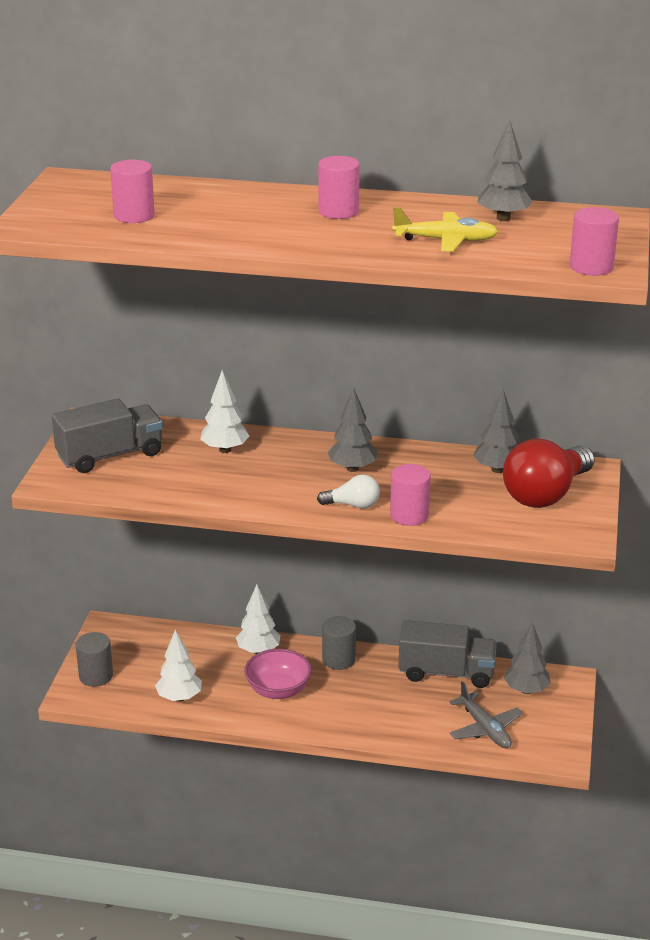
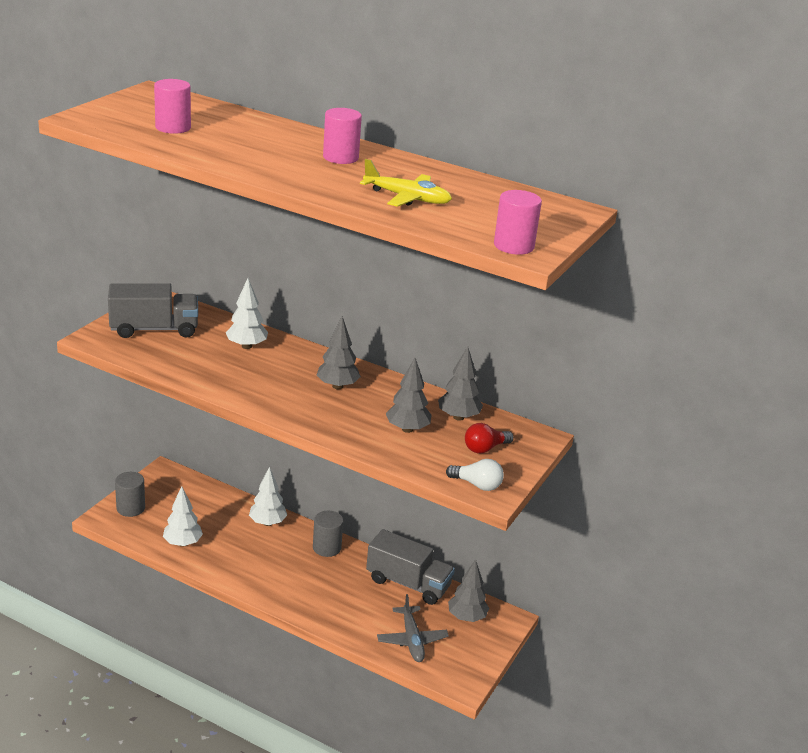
camera: 15 degrees right, 0 degrees up
pink bowl [244,649,312,699] -> none
white light bulb [317,475,380,509] -> white light bulb moved to [446,459,504,491]
pink cylinder [390,464,431,526] -> none
grey tree [478,120,533,221] -> grey tree moved to [386,358,432,433]
red light bulb [503,439,595,508] -> red light bulb [465,423,514,453], size x0.49

